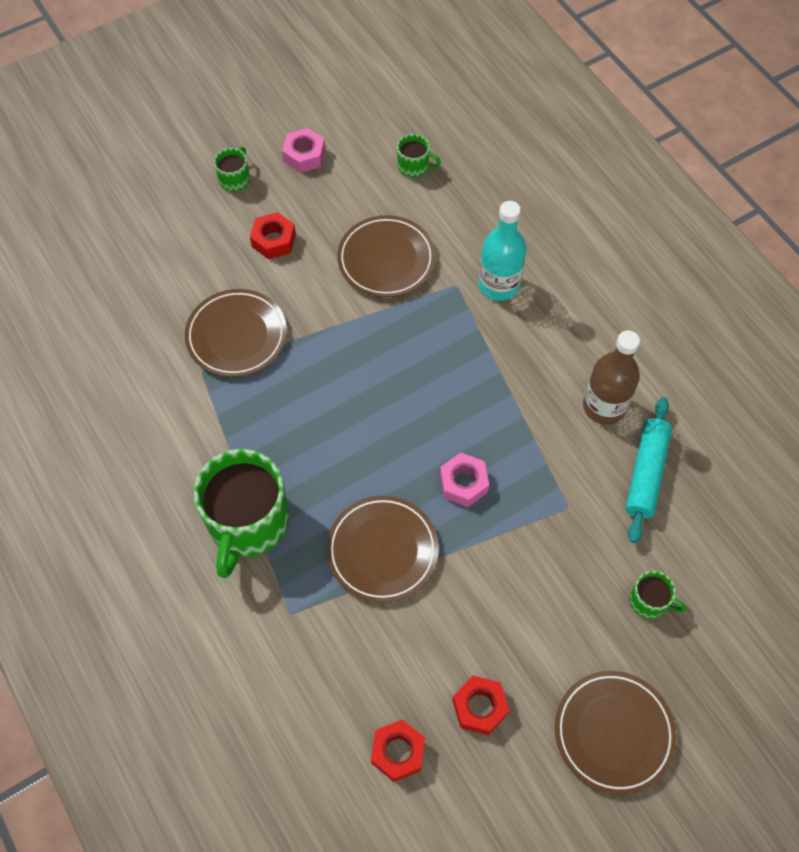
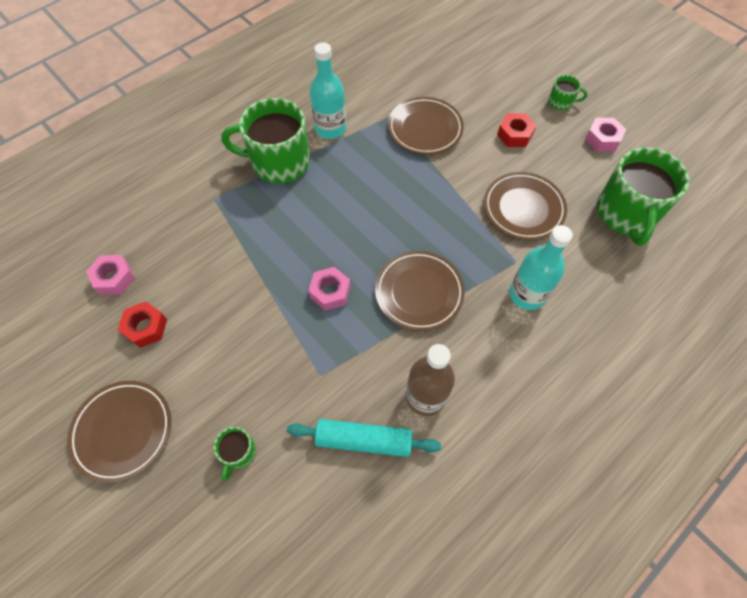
camera: 80 degrees right, 0 degrees up
brown plate [326,496,439,602] -> brown plate moved to [375,251,465,331]
red nut [371,719,425,782] -> pink nut [86,255,135,295]
green mug [397,134,441,178] -> green mug [597,147,689,246], size x2.23
none -> turquoise bottle [310,43,346,139]

